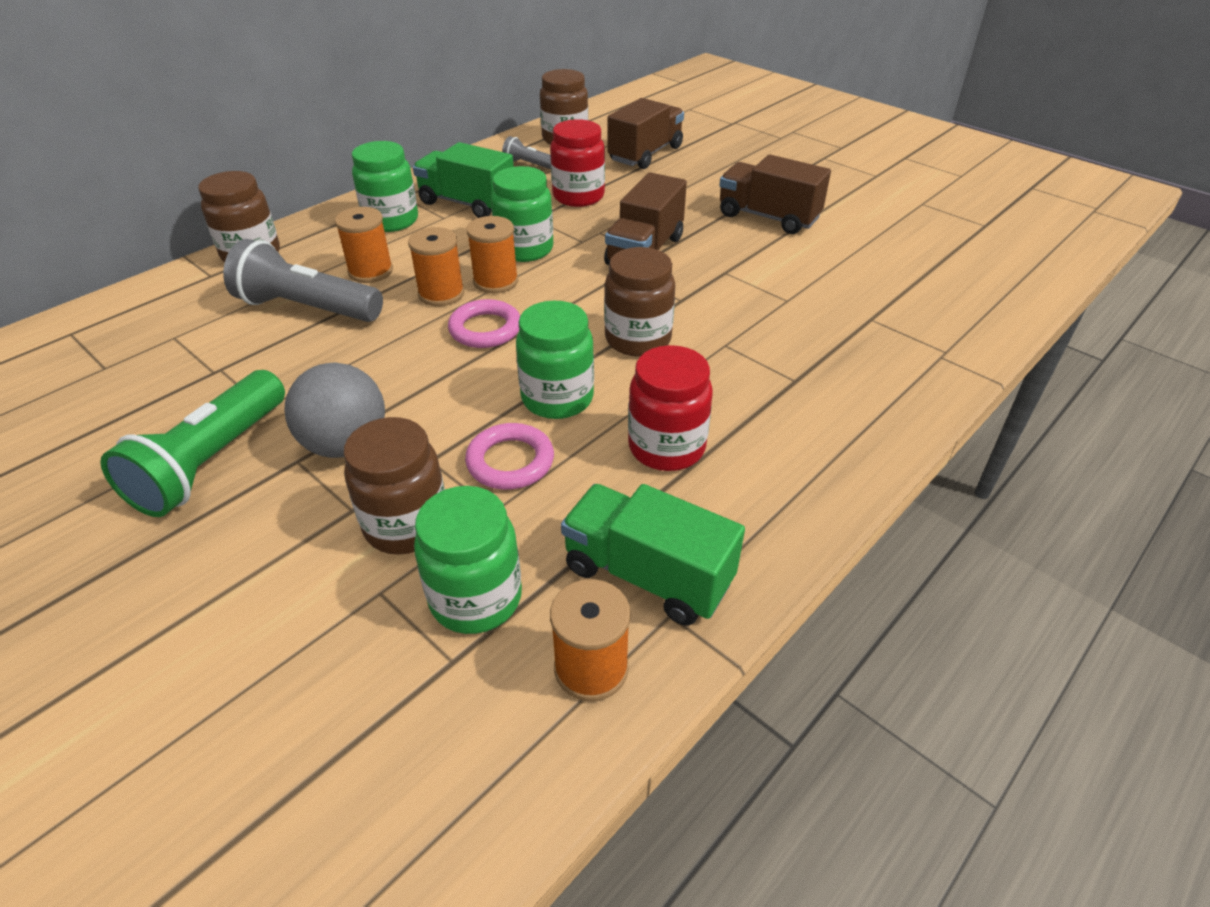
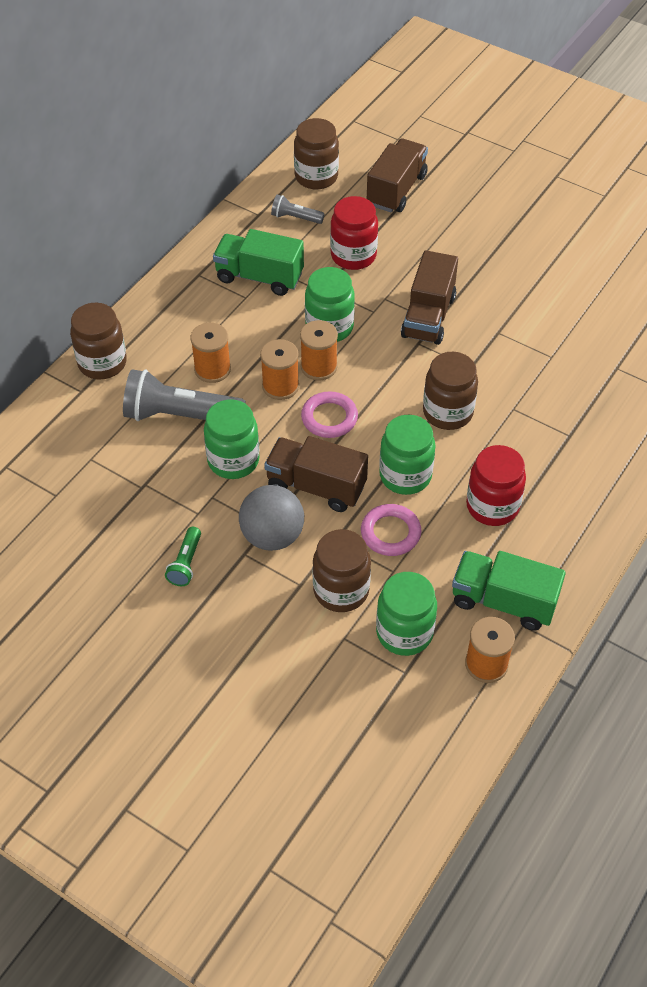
camera: 10 degrees left, 10 degrees up
green flashlight [100,370,285,517] -> green flashlight [165,527,201,586], size x0.50
green jar [352,141,418,232] -> green jar moved to [204,399,260,479]
brown truck [719,155,831,234] -> brown truck moved to [264,436,368,512]

